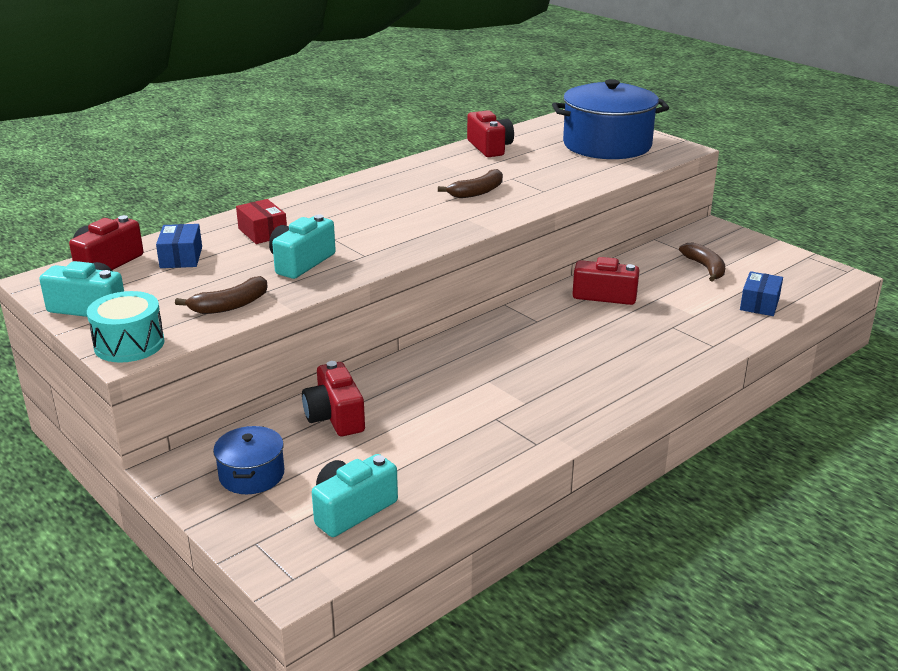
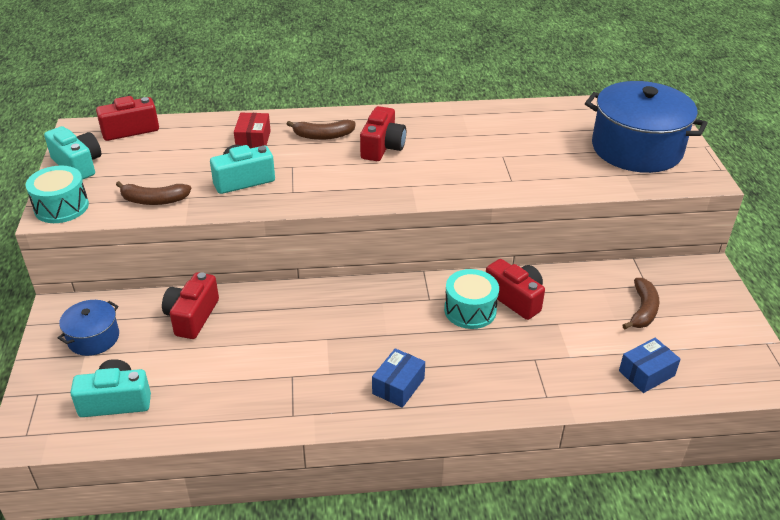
camera: 35 degrees right, 10 degrees up
blue box [156,224,202,268] -> blue box moved to [372,348,425,408]
brown banana [438,169,503,198] -> brown banana moved to [287,120,356,140]
red camera [467,110,514,157] -> red camera moved to [360,106,406,161]
none -> turquoise drum [444,269,499,329]

